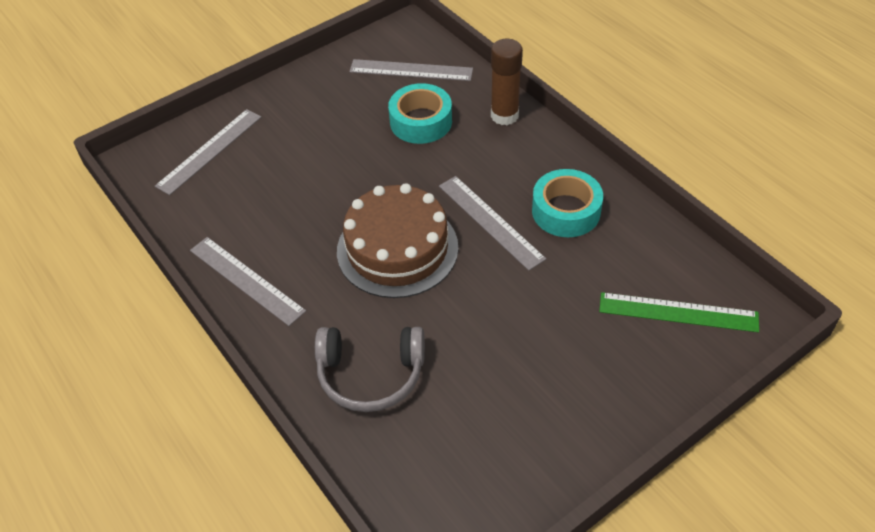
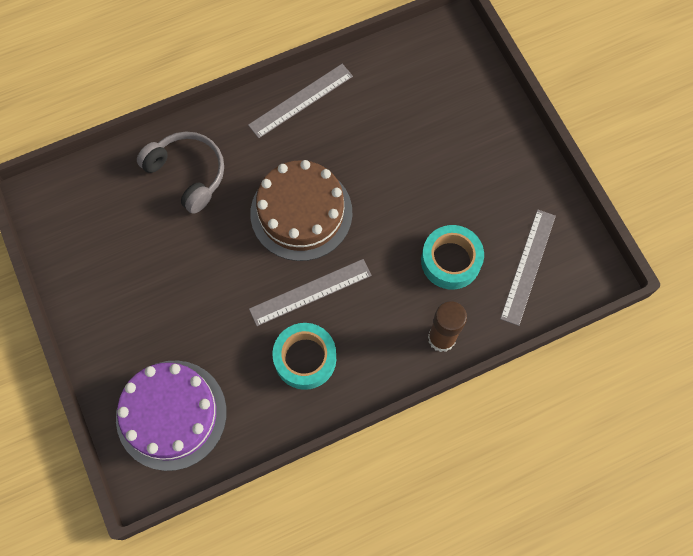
camera: 100 degrees right, 20 degrees up
grey ruler [155,109,261,195] -> none
grey headphones [315,327,425,412] -> grey headphones turned 120 degrees clockwise [137,132,224,214]
green ruler [599,292,759,332] -> purple cake [116,360,227,471]

